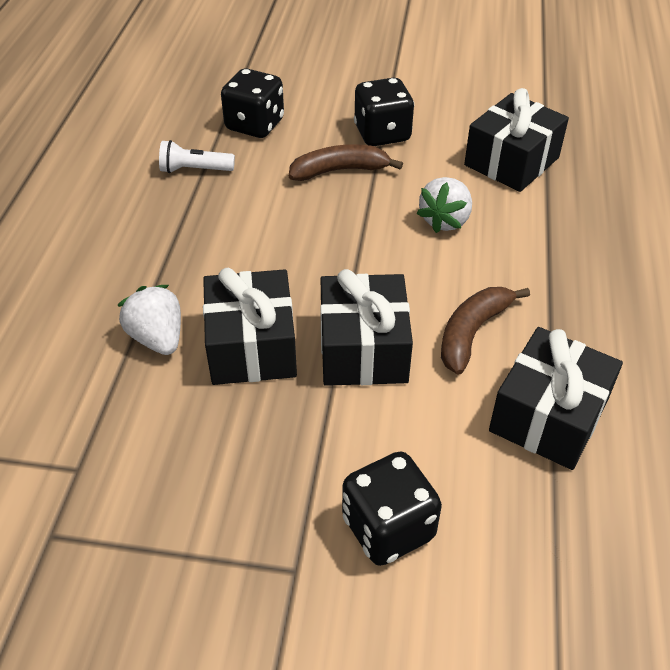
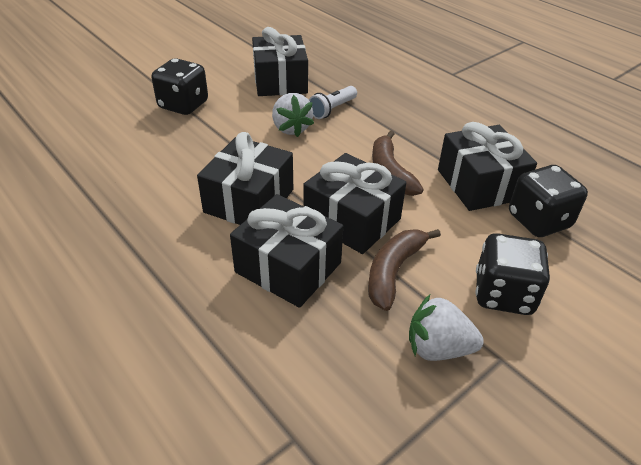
camera: 50 degrees left, 5 degrees down
white strawberry [117,285,181,355] -> white strawberry moved to [409,295,484,361]
white flashlight [159,140,235,173] -> white flashlight moved to [309,86,357,119]
black dice [221,69,284,138] -> black dice moved to [509,165,588,237]
brown banana [289,144,403,181] -> brown banana moved to [368,229,441,311]
none -> black gift [197,132,293,225]

